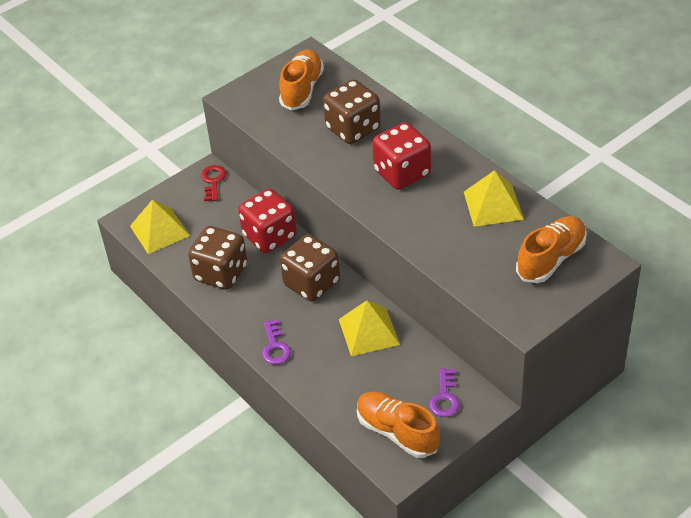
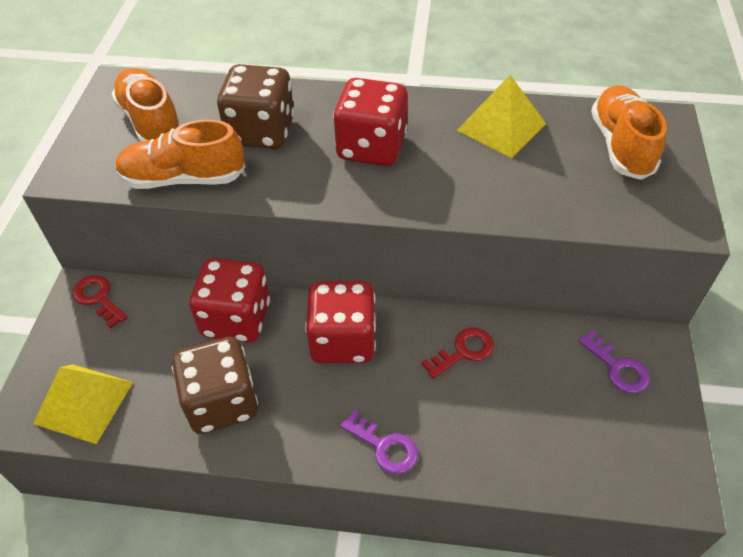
camera: 45 degrees left, 5 degrees up
brown dice [280,234,340,302] -> red dice [305,281,376,363]
yellow pyramid [339,300,400,356] -> red key [421,328,494,379]
orange shoe [357,392,440,458] -> orange shoe moved to [115,119,245,189]

